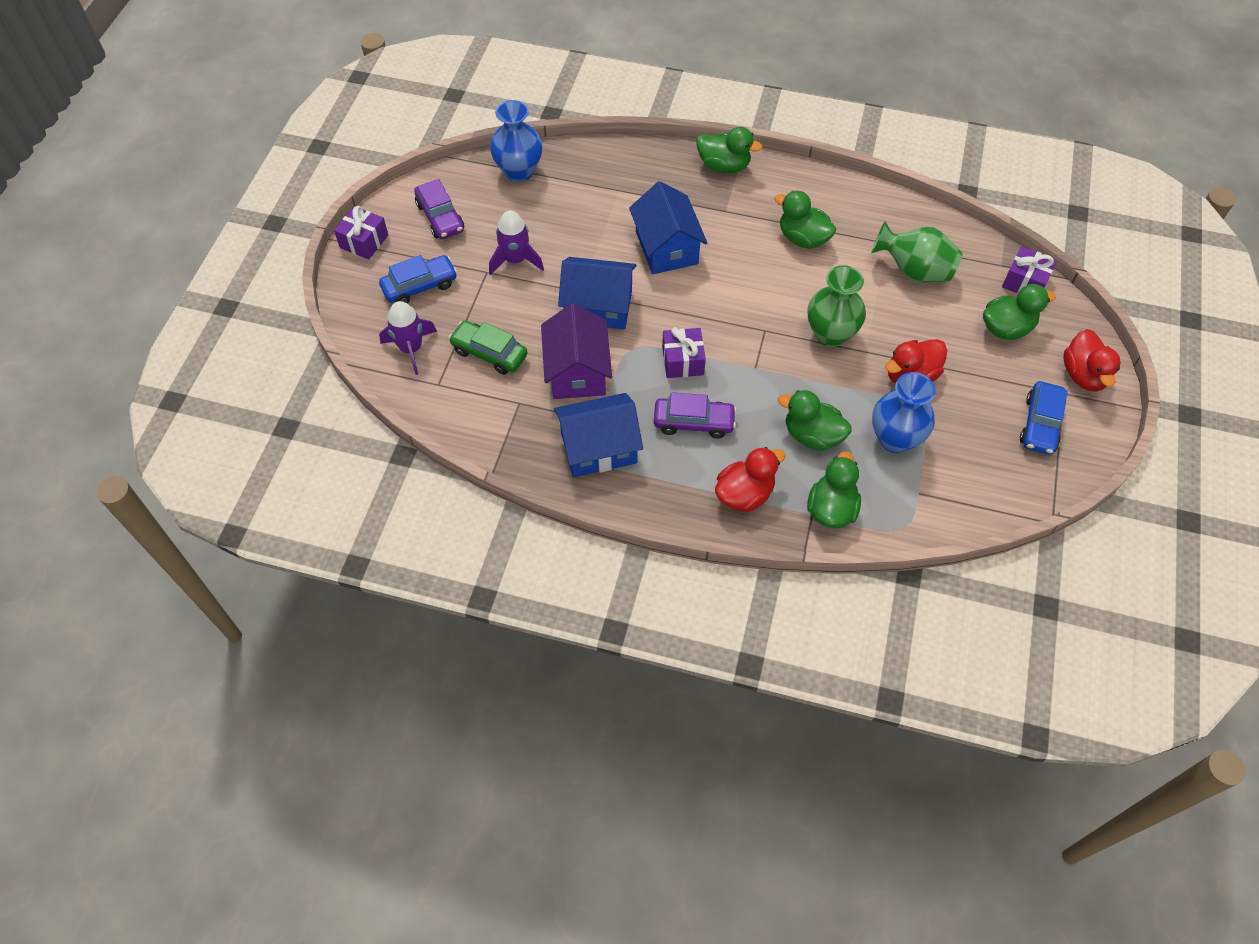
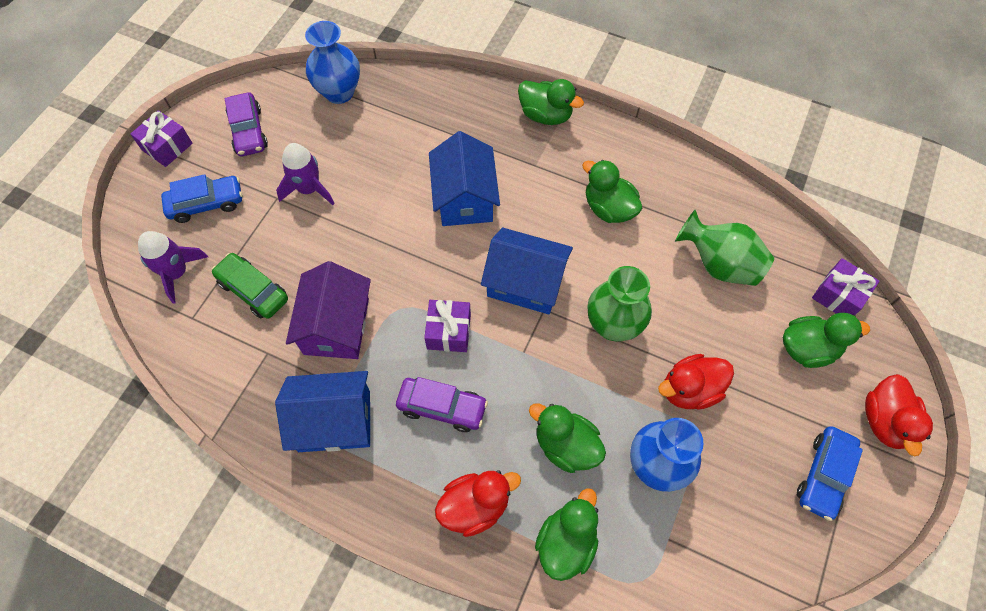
camera: 10 degrees right, 5 degrees up
blue house [558,257,637,329] -> blue house moved to [481,228,573,314]

